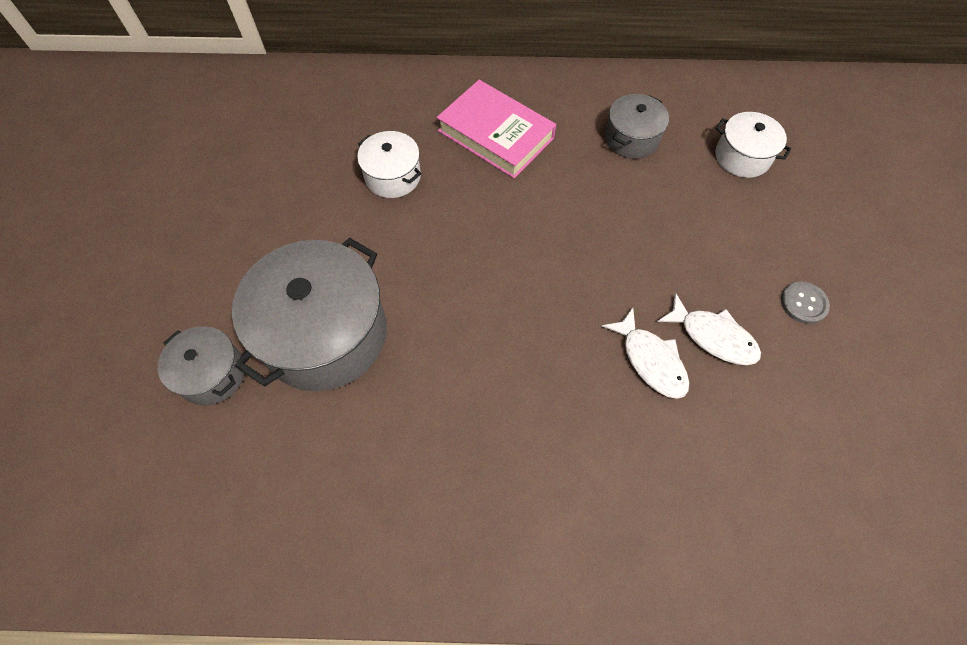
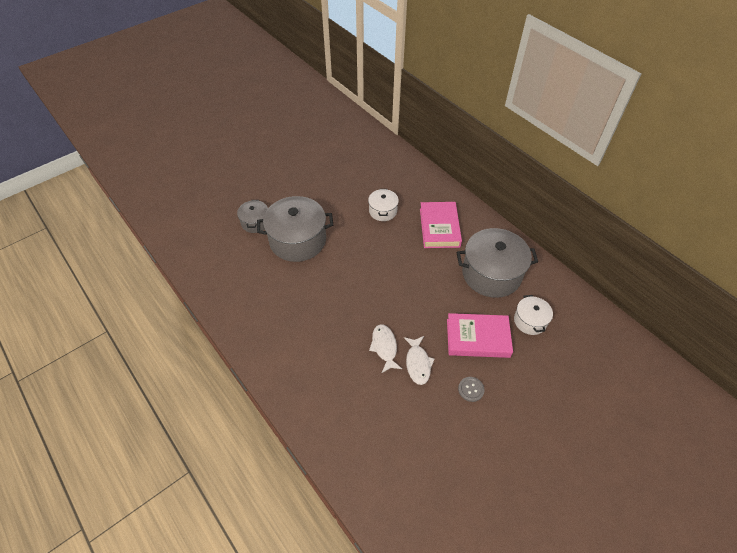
camera: 50 degrees right, 10 degrees down
white fish [602,308,689,399] -> white fish turned 150 degrees clockwise [369,324,402,373]
grey pot [605,94,669,159] -> grey pot [457,228,538,298], size x1.92
none -> pink book [447,313,513,358]

